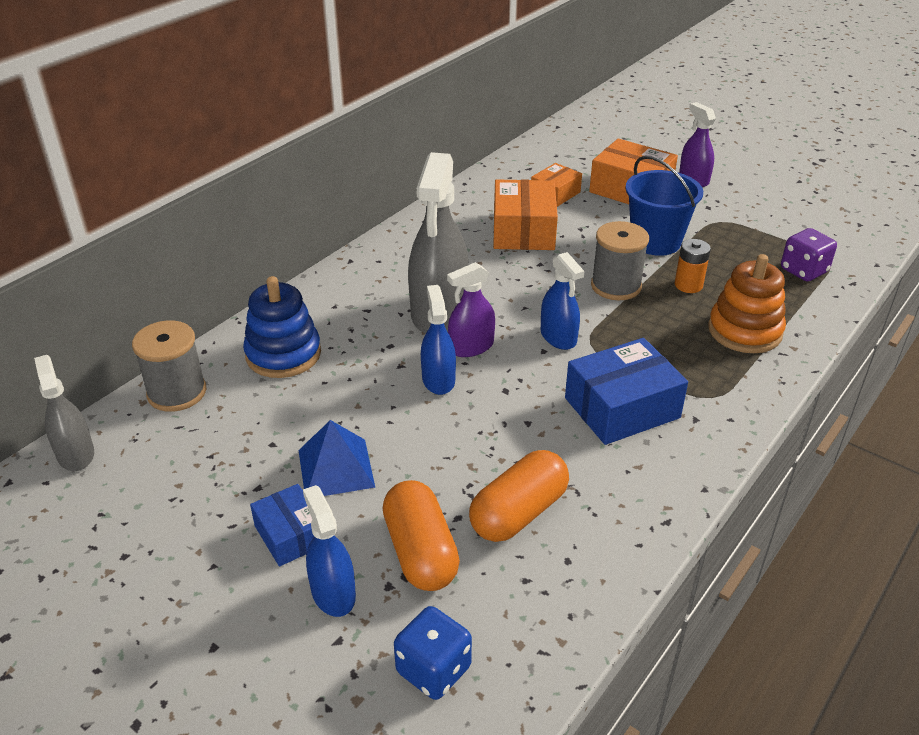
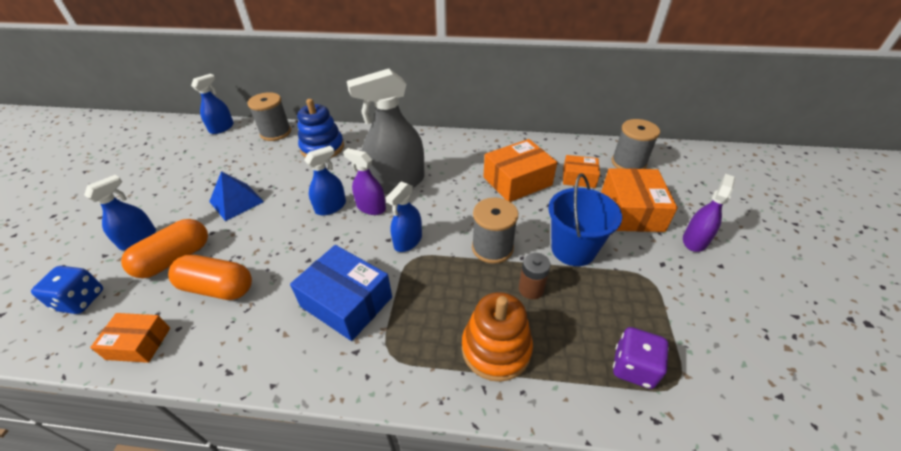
camera: 60 degrees right, 5 degrees up
grey spray bottle [34,355,94,471] -> blue spray bottle [191,74,234,134]
blue box [250,484,314,567] -> none
orange battery [675,239,711,293] -> brown battery [519,253,551,299]
none -> orange box [90,313,170,363]
none -> grey spool [612,119,660,169]

